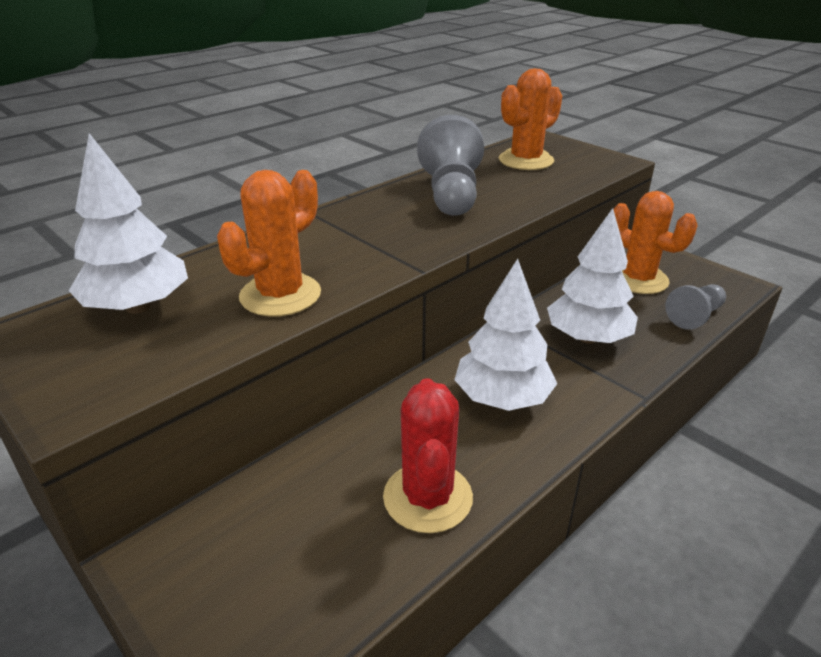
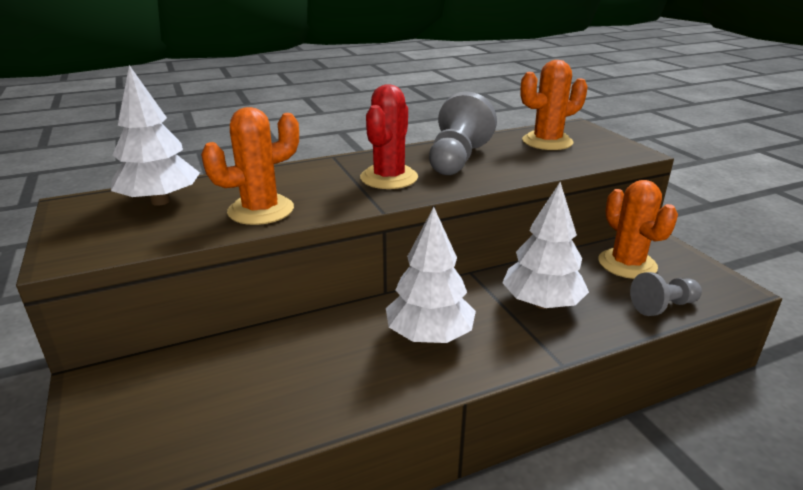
camera: 20 degrees right, 5 degrees down
red cactus [383,378,473,533] -> red cactus moved to [360,85,418,189]

